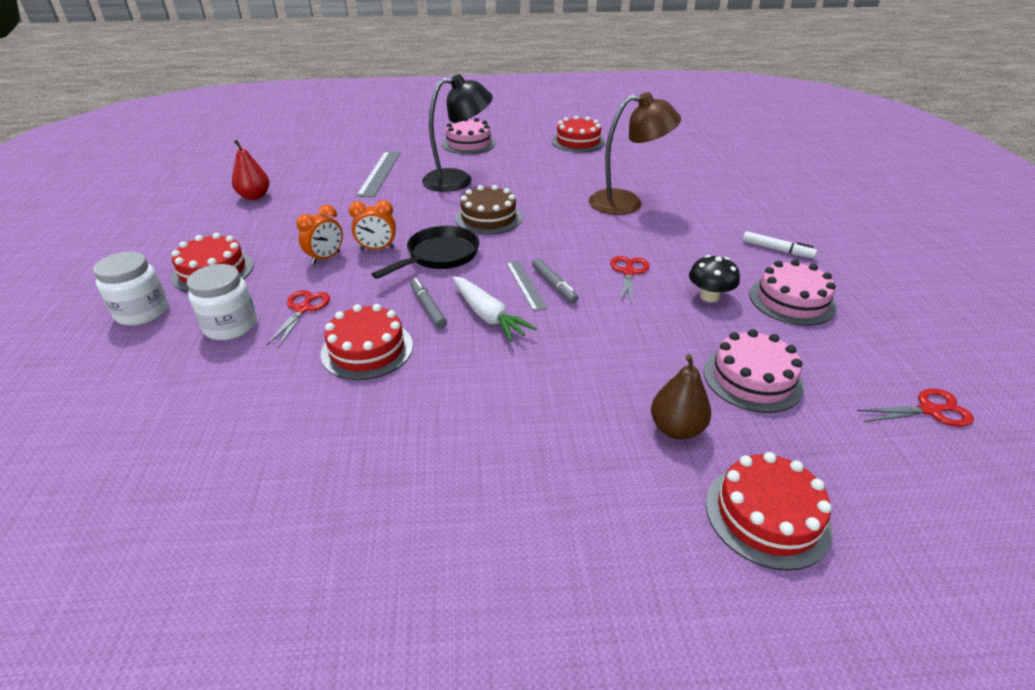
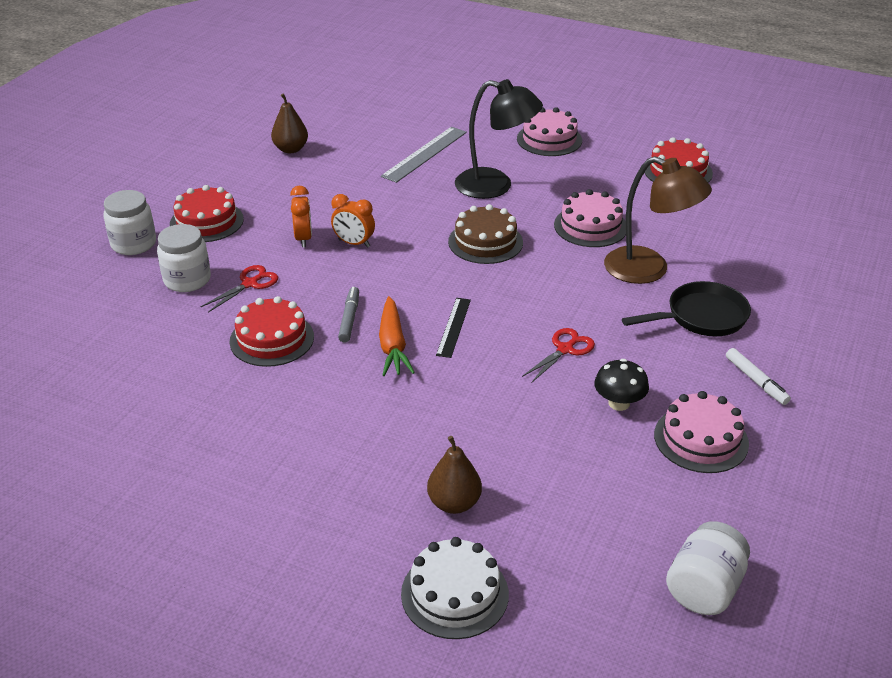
camera: 30 degrees right, 0 degrees up
red pear [232,140,269,200] -> brown pear [271,93,308,153]
orange clock [296,205,343,265] -> orange clock turned 75 degrees counterclockwise [290,186,312,247]
black pan [372,226,479,279] -> black pan moved to [622,281,751,336]
white carrot [453,276,537,342] -> orange carrot [379,296,415,376]
grey ruler [506,260,548,311] -> black ruler [436,298,471,358]
grey marker [532,258,578,303] -> none
pink cake [704,329,804,413] -> pink cake moved to [554,189,626,247]
red cake [706,452,833,570] -> white cake [401,537,509,639]
red scissors [856,389,974,427] -> white jar [666,521,750,615]

